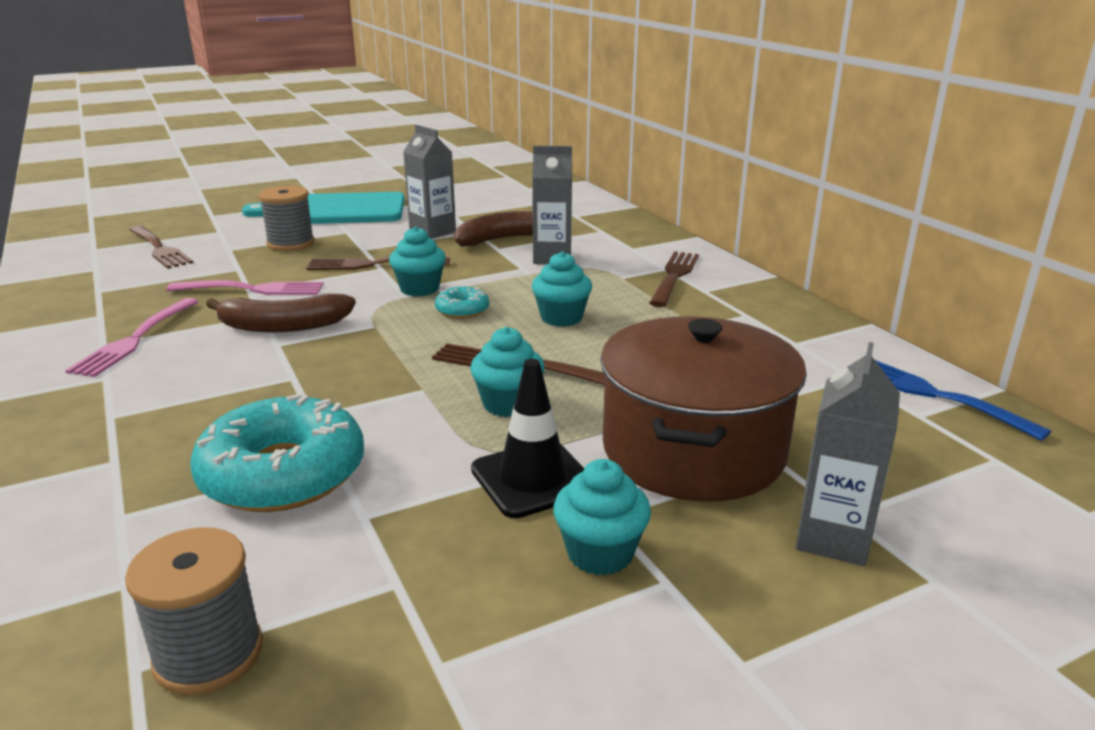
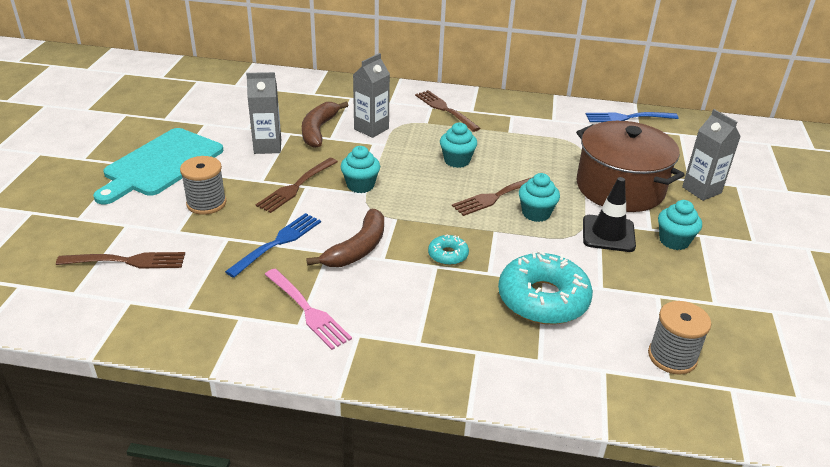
camera: 55 degrees left, 10 degrees up
pink fork [167,280,324,295] -> blue fork [225,213,321,278]
turquoise donut [435,287,489,319] -> turquoise donut moved to [428,235,469,265]

